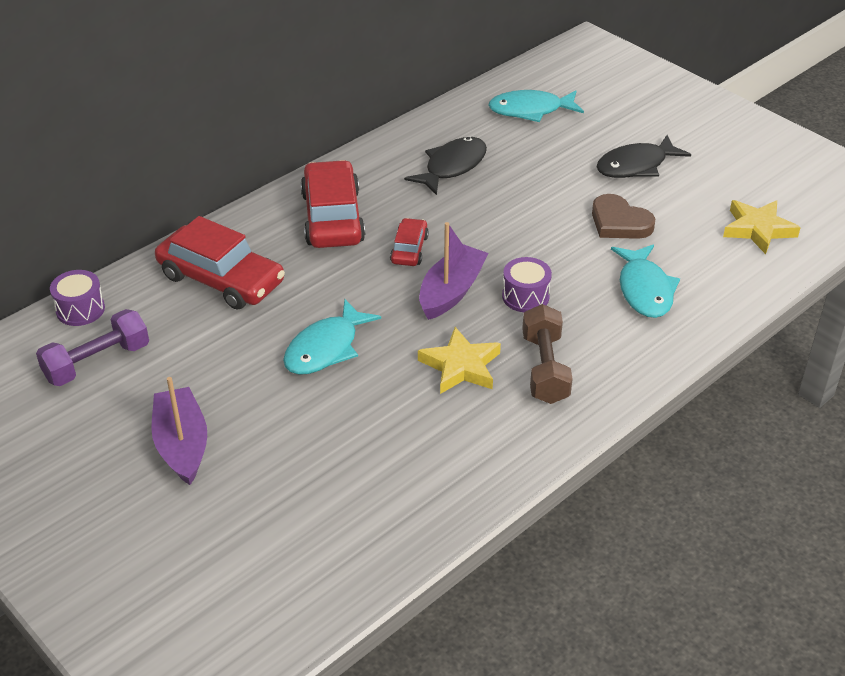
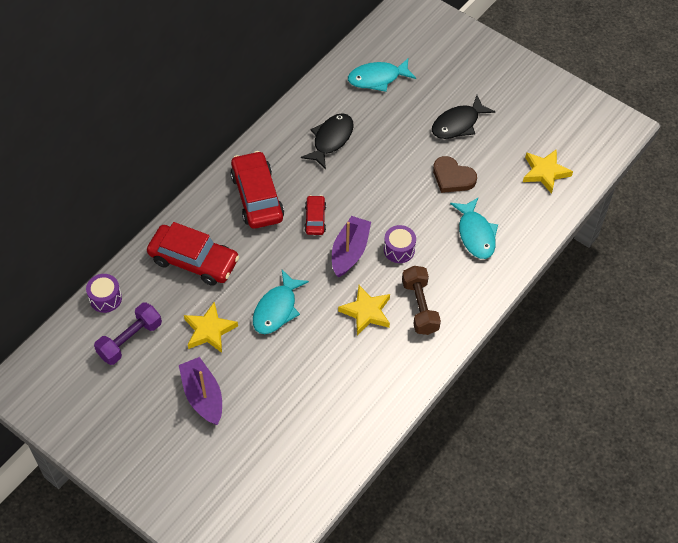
camera: 10 degrees left, 15 degrees up
none -> yellow star [184,302,238,353]

